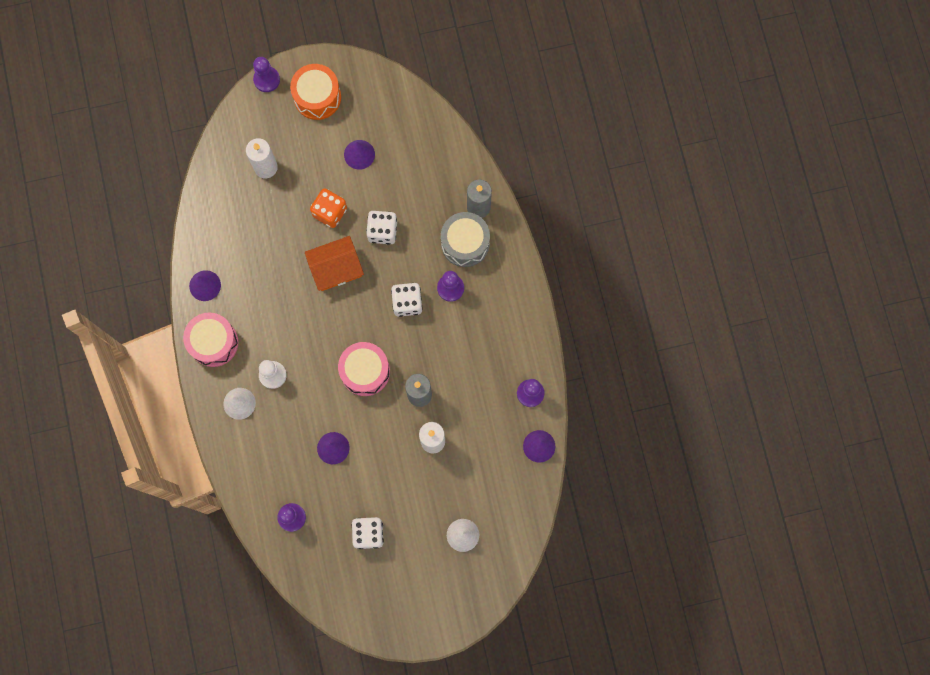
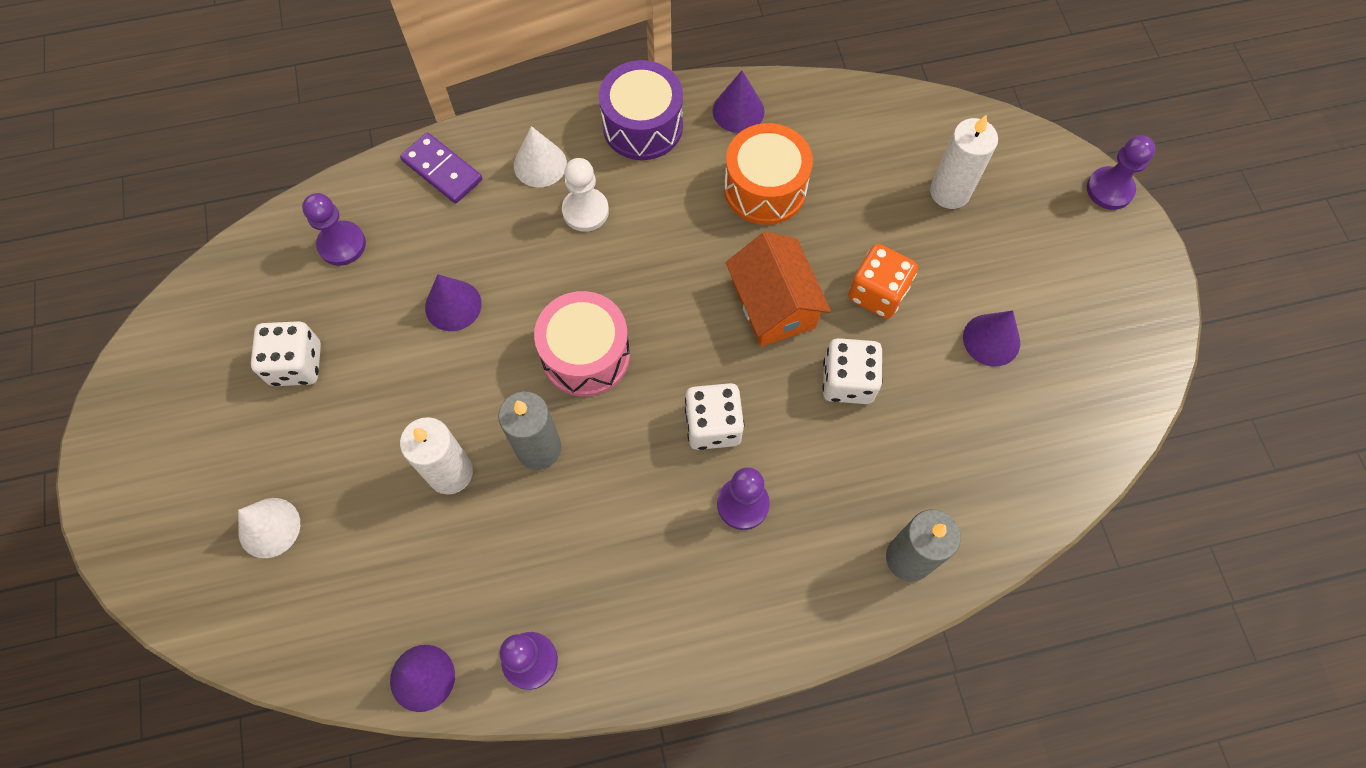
camera: 90 degrees right, 10 degrees down
pink drum [183,313,238,367] -> purple drum [599,60,683,160]
orange drum [290,64,341,120] -> orange drum moved to [724,123,813,225]
grey drum [441,212,490,267] -> none
none -> purple domino [400,132,482,203]

